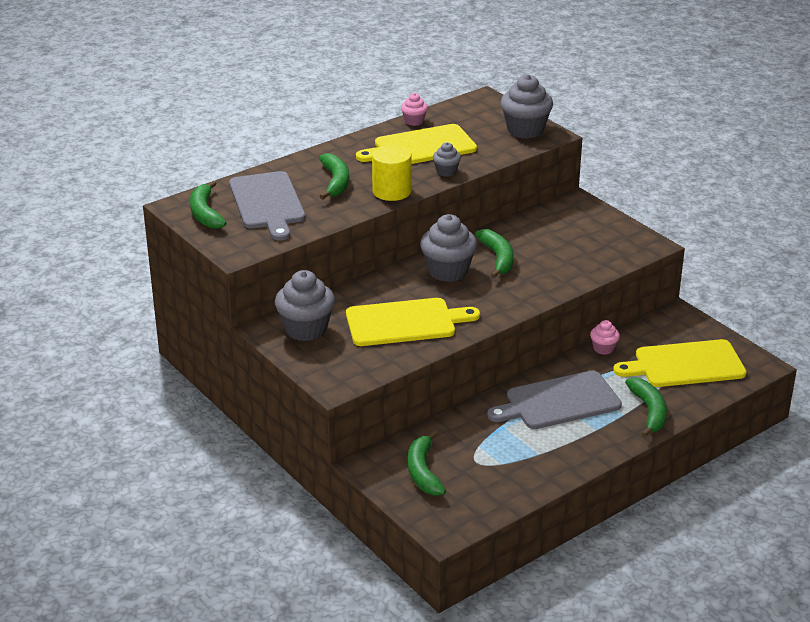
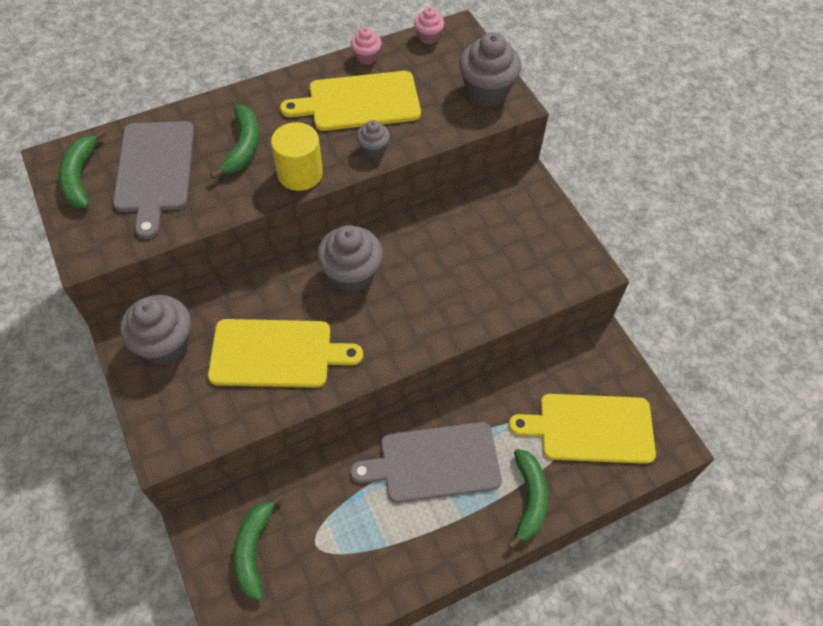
camera: 10 degrees right, 25 degrees up
green banana [475,229,514,278] -> none
pink cupcake [590,320,620,355] -> pink cupcake moved to [414,7,444,44]

